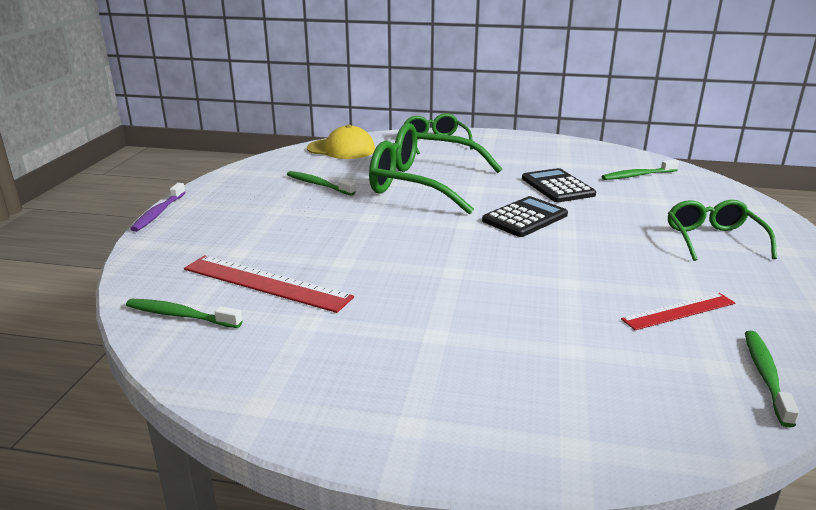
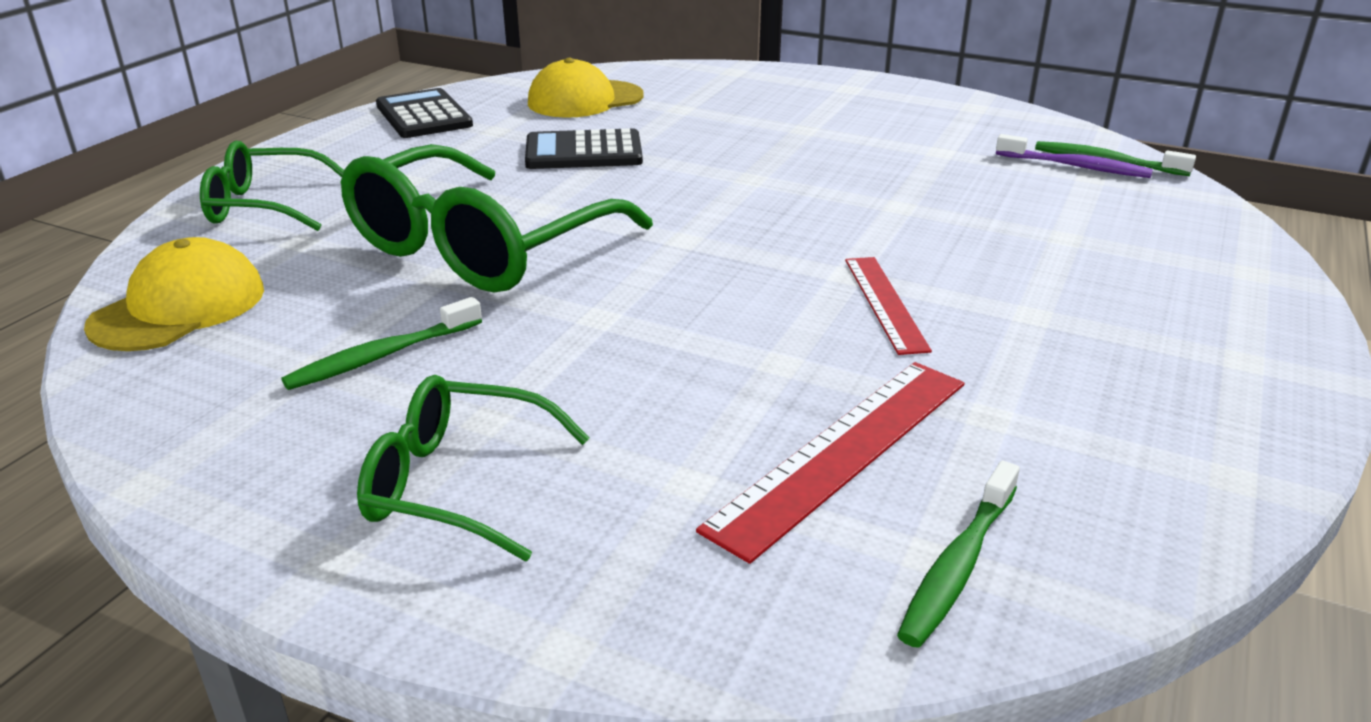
camera: 75 degrees left, 5 degrees up
purple toothbrush [130,183,186,232] -> purple toothbrush moved to [996,134,1153,178]
black calculator [482,196,568,237] -> black calculator moved to [376,88,473,138]
green toothbrush [601,160,679,180] -> yellow cap [528,58,644,118]
red ruler [621,293,735,330] -> red ruler moved to [845,257,932,355]
green glasses [668,200,777,261] -> green glasses moved to [357,375,589,561]

